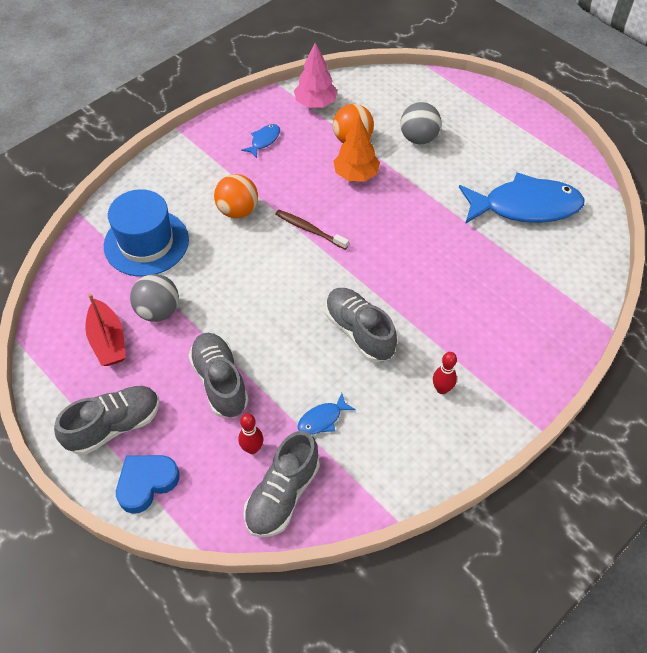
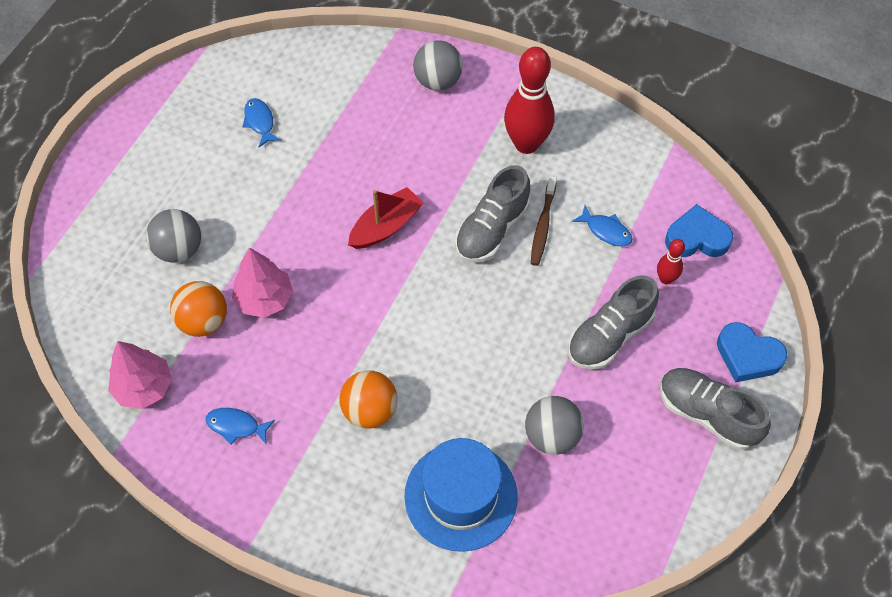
camera: 110 degrees left, 5 degrees up
red boat [85,294,126,366] -> red boat moved to [348,187,424,249]
grey shoe [244,431,320,538] -> blue heart [665,204,733,257]
brown toothbrush [275,210,349,250] -> brown toothbrush moved to [531,176,557,266]
orange tree [333,116,380,182] -> pink tree [232,247,293,318]
red bowling pin [433,352,457,394] -> red bowling pin [504,47,555,154], size x2.07
blue fish [459,172,585,224] -> blue fish [242,98,281,147], size x0.42
none -> grey ball [413,40,463,91]

